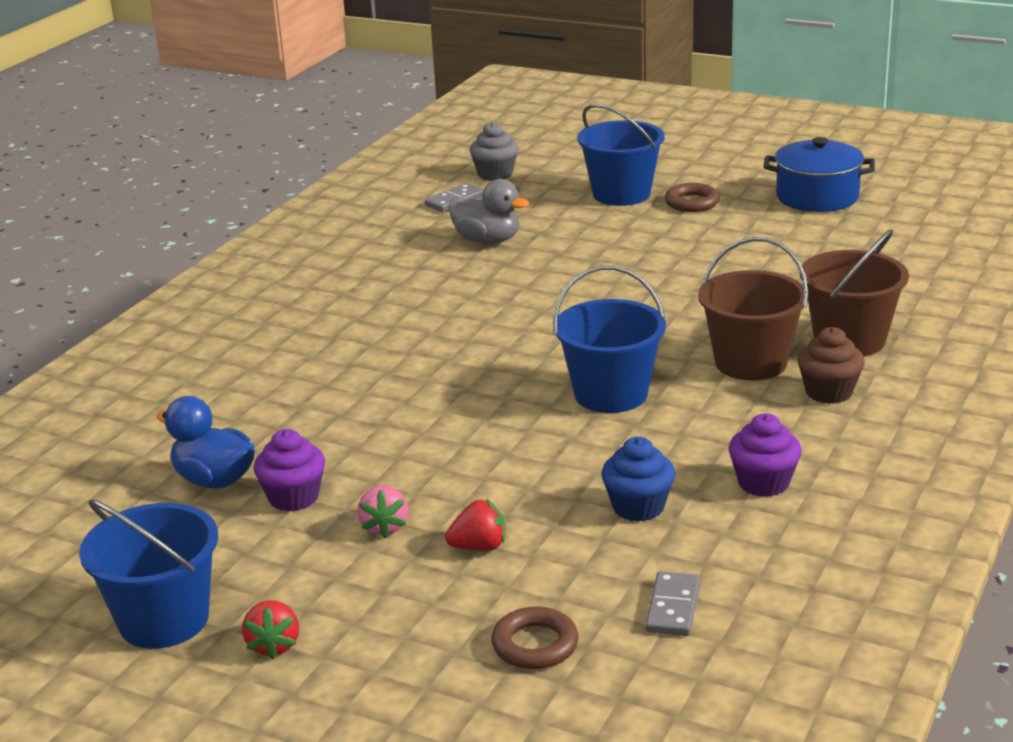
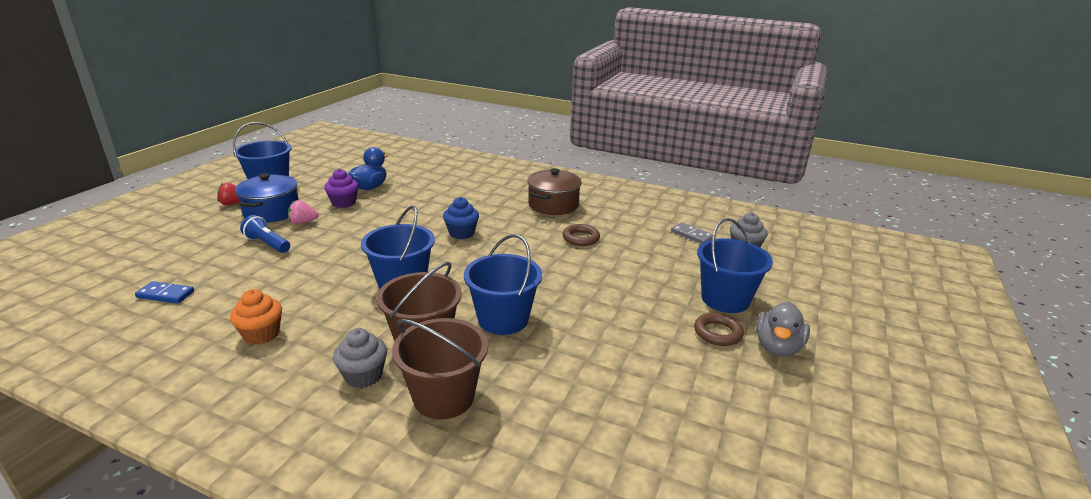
camera: 85 degrees right, 0 degrees up
red strawberry [445,499,505,551] -> blue flashlight [240,215,290,253]
grey duck [448,179,529,244] -> grey duck moved to [756,302,810,357]
brown ring [491,606,579,669] -> brown ring moved to [563,224,600,246]
blue cupcake [601,437,675,522] -> blue cupcake moved to [443,197,479,239]
grey domino [645,571,700,636] -> blue domino [135,281,194,304]
purple cupcake [728,413,802,497] -> orange cupcake [230,289,282,345]
blue pot [764,137,875,212] -> blue pot moved to [235,173,299,223]
brown cupcake [797,327,865,404] -> grey cupcake [333,328,387,388]
none -> blue bucket [464,234,542,335]
none -> brown pot [527,168,582,215]

